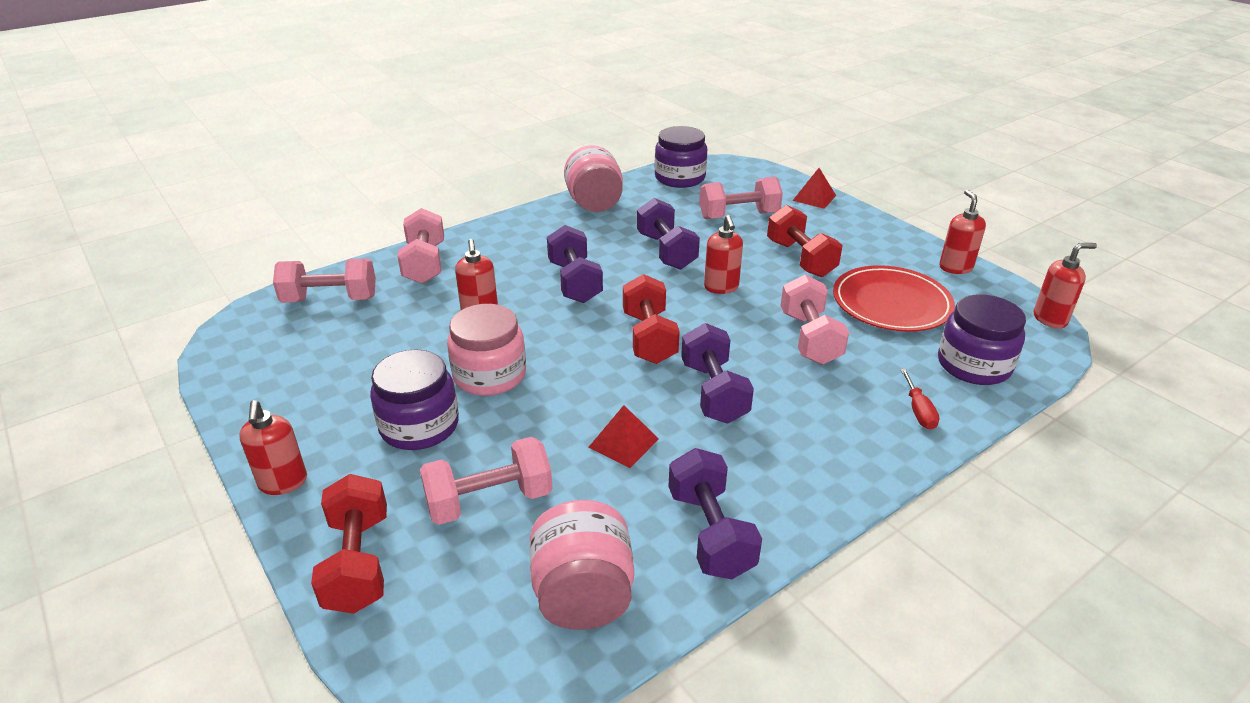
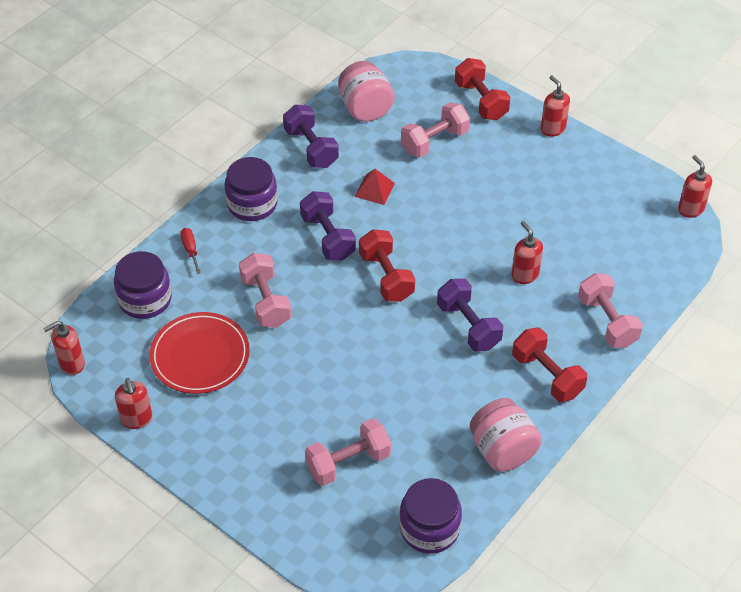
camera: 165 degrees right, 15 degrees up
pink dumbbell [273,258,376,303] -> none
purple jar [370,349,459,450] -> purple jar moved to [224,157,278,221]
pink jar [447,304,526,396] -> none
purple dumbbell [637,198,700,270] -> none
red soap dispenser [704,215,743,294] -> red soap dispenser moved to [678,155,712,218]
red dumbbell [767,205,843,277] -> red dumbbell moved to [512,328,587,402]
red pyramid [792,168,836,209] -> none

